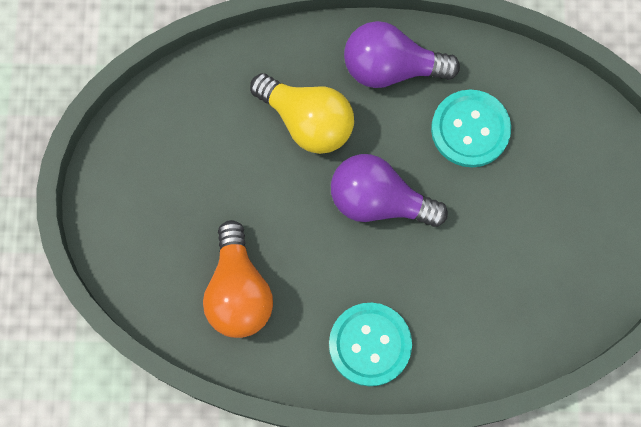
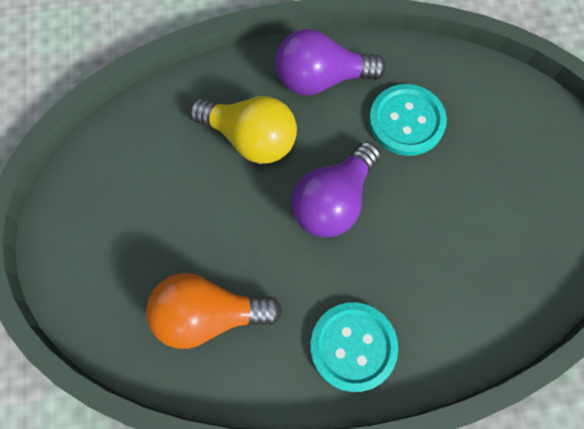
camera: 10 degrees left, 5 degrees down
orange light bulb [203,220,273,338] -> orange light bulb turned 105 degrees clockwise [146,273,282,349]
purple light bulb [331,154,448,227] -> purple light bulb turned 60 degrees counterclockwise [291,142,380,238]

